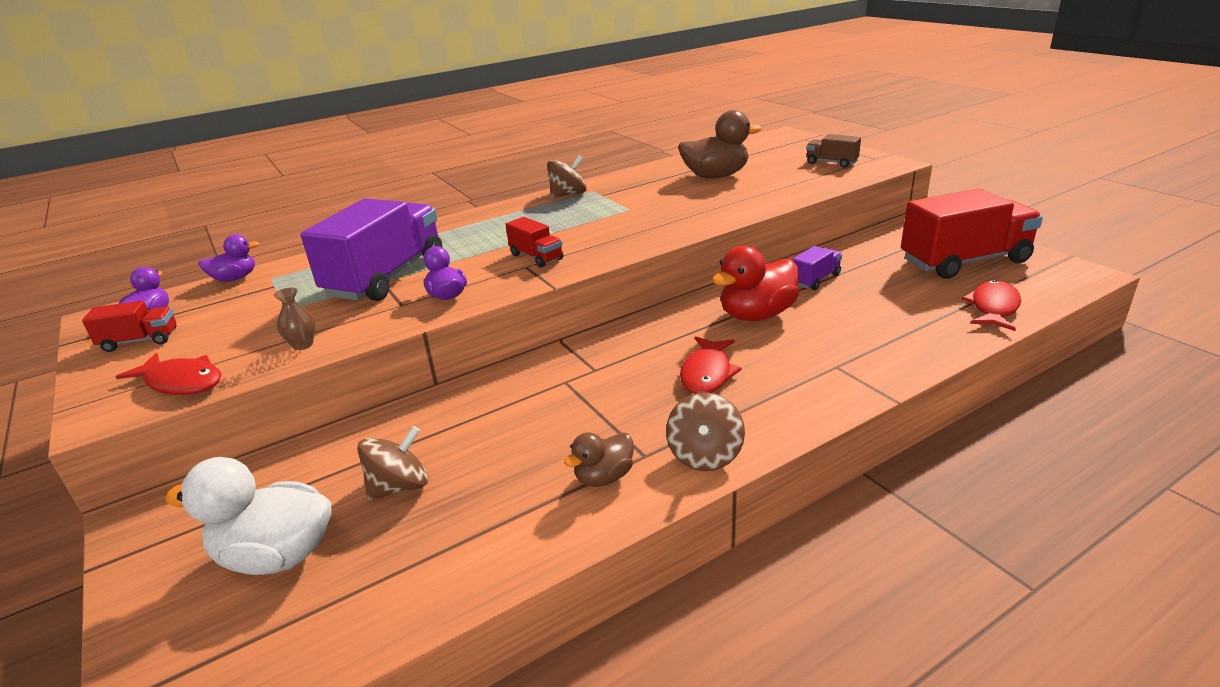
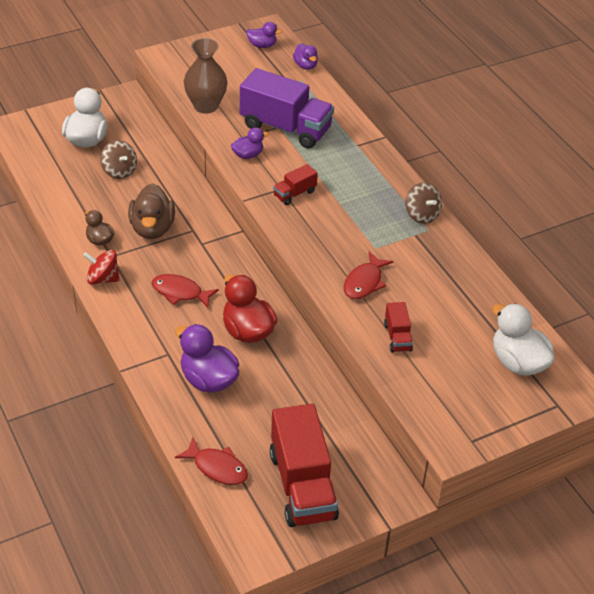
camera: 90 degrees right, 15 degrees up
red truck [82,301,176,352] -> red truck moved to [384,302,413,353]
red fish [116,353,222,395] -> red fish moved to [344,252,393,299]
brown vase [274,288,316,350] -> brown vase [184,38,228,114], size x2.20
brown spinning top [666,392,745,471] -> red spinning top [83,250,120,284]
brown duck [678,110,762,178] -> brown duck moved to [128,183,175,239]
purple truck [792,246,842,290] -> none
brown truck [806,134,861,168] -> none
none -> purple duck [175,324,239,393]
none -> white duck [492,304,555,376]

